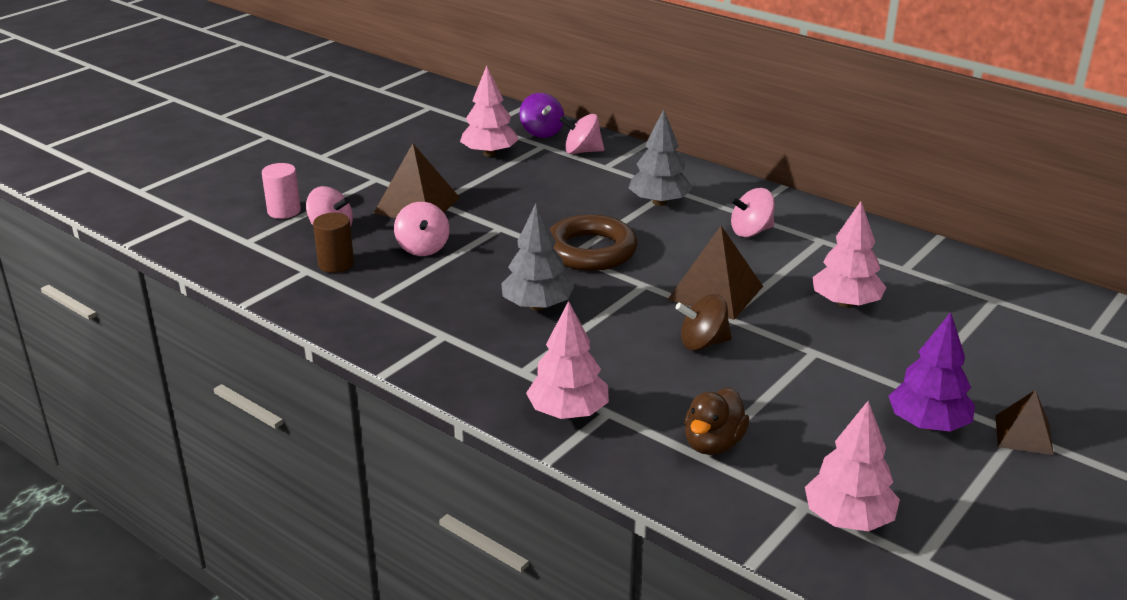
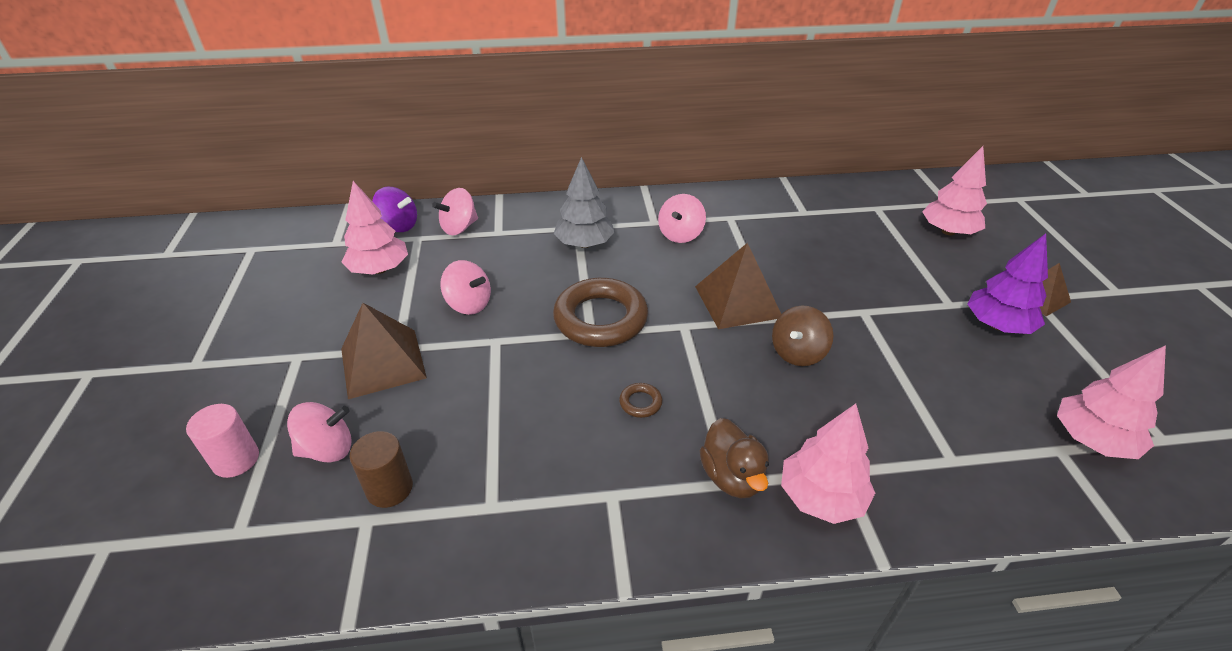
camera: 45 degrees left, 10 degrees up
pink spinning top [394,202,449,256] -> pink spinning top moved to [440,260,491,315]
grey tree [501,204,574,311] -> brown ring [619,383,663,418]
brown duck [684,388,750,455] -> brown duck moved to [699,418,769,498]
pink tree [812,201,886,308] -> pink tree moved to [922,146,987,236]

